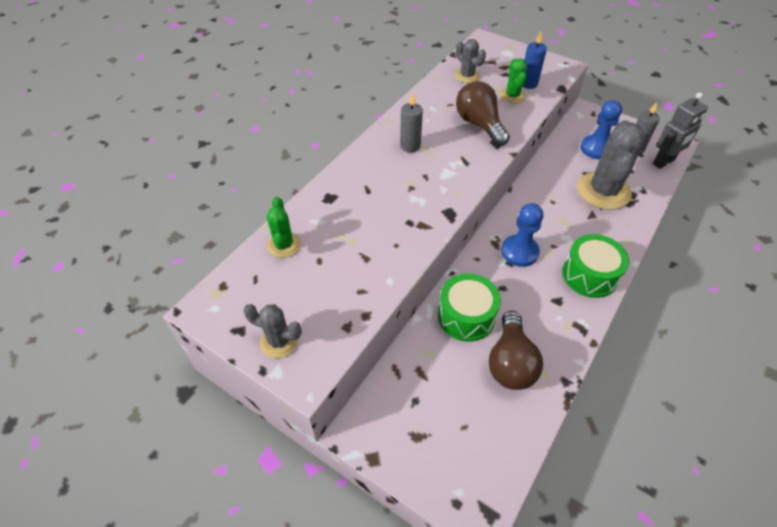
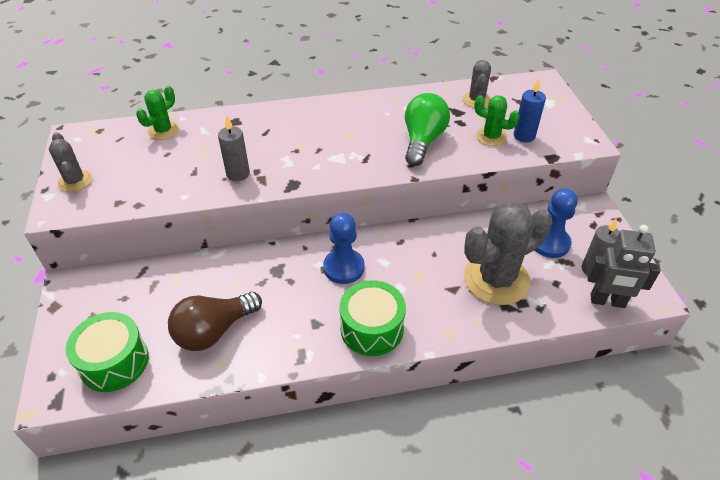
camera: 45 degrees right, 5 degrees down
grey candle [400,92,423,152] -> grey candle moved to [218,115,250,181]
green drum [438,273,501,342] -> green drum moved to [66,312,149,392]
brown light bulb [456,81,510,146] -> green light bulb [405,93,450,166]
green cactus [500,58,527,104] -> green cactus turned 75 degrees clockwise [474,95,520,146]

